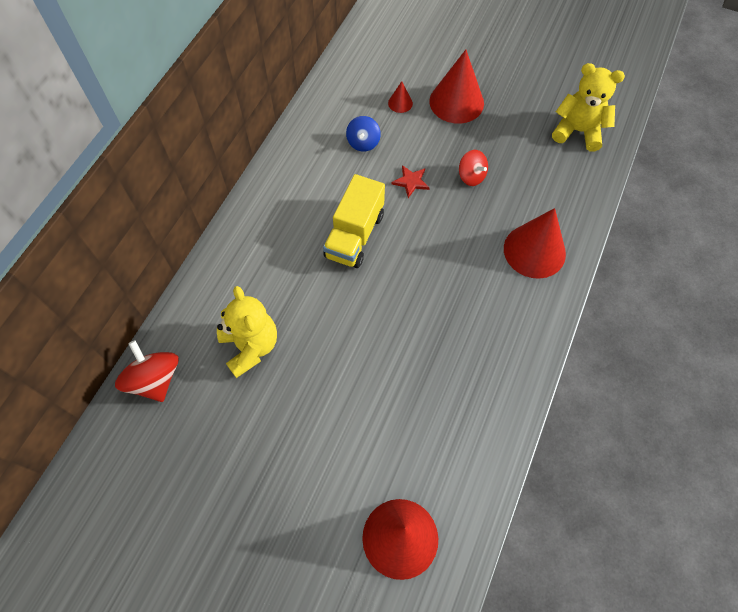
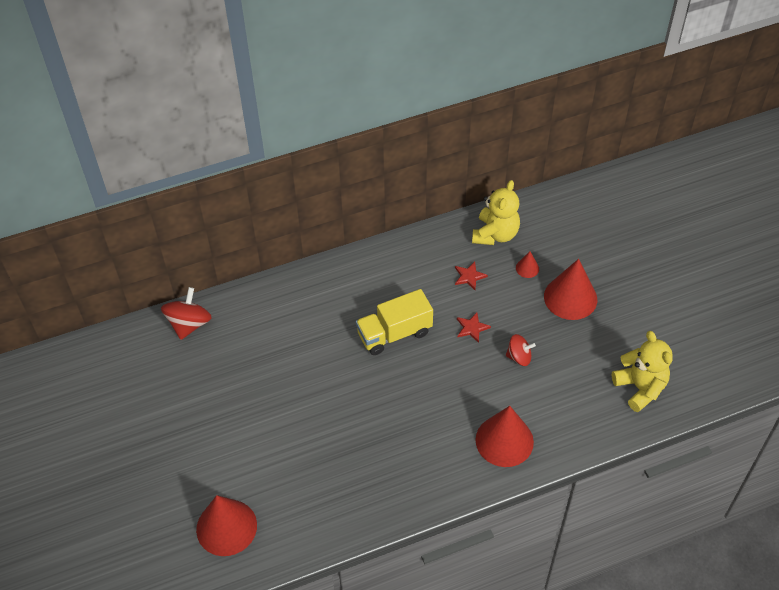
camera: 45 degrees right, 10 degrees down
yellow teddy bear [217,286,277,378] -> yellow teddy bear moved to [472,180,520,245]
blue spinning top [346,116,381,151] -> red star [455,262,488,290]
red spinning top [459,150,488,186] -> red spinning top turned 90 degrees counterclockwise [506,334,536,366]

